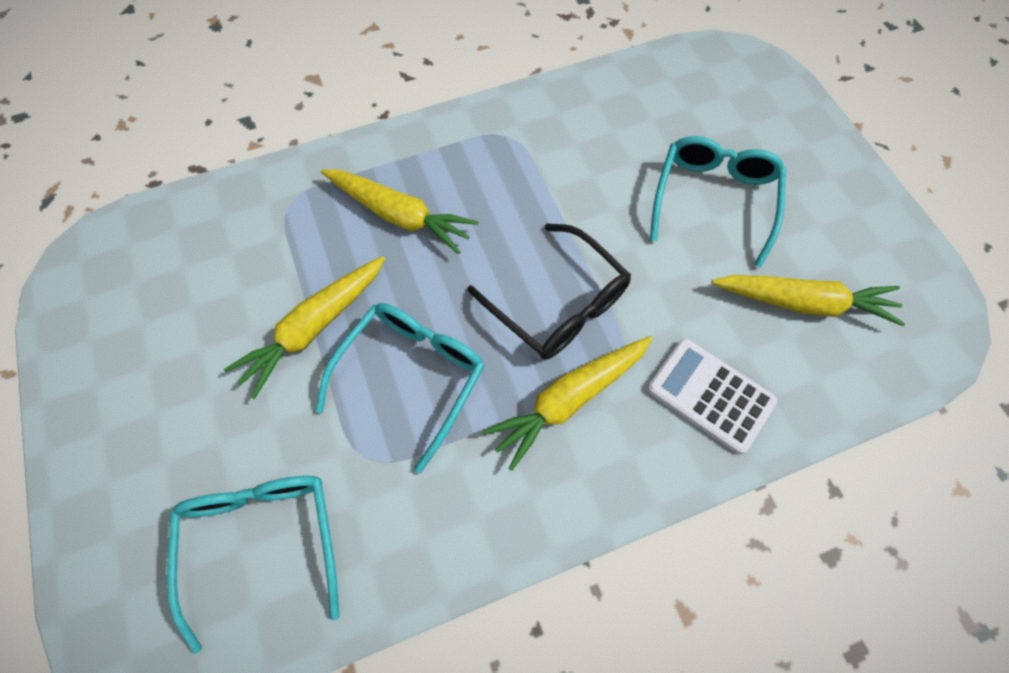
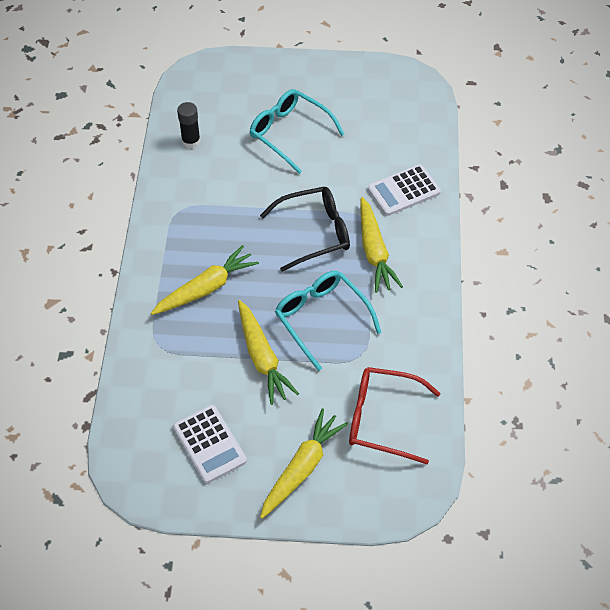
camera: 65 degrees left, 10 degrees down
turquoise glasses [167,476,339,654] -> red glasses [349,367,441,464]
yellow carrot [711,275,905,326] -> yellow carrot moved to [260,408,348,519]
none -> white calculator [173,405,247,483]
none -> black glue stick [177,102,200,148]

